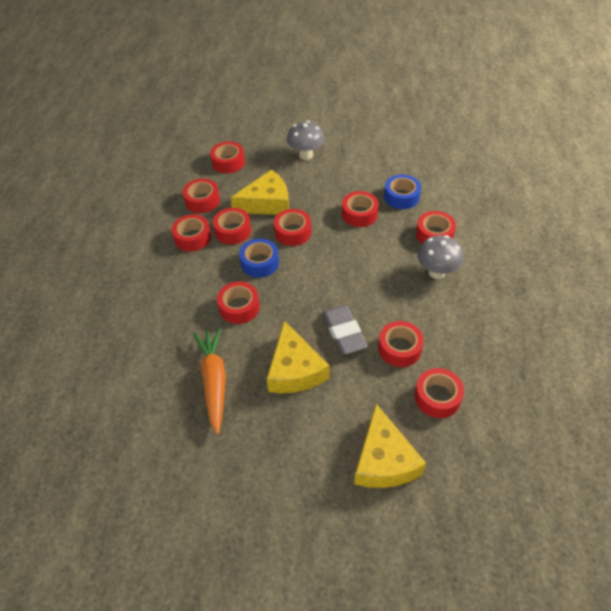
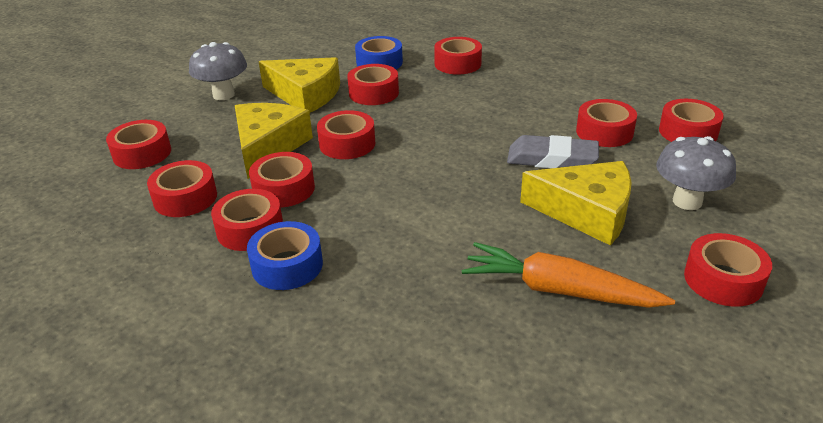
camera: 60 degrees left, 15 degrees down
red tape [217,282,260,324] -> red tape moved to [684,233,772,307]
blue tape [239,239,279,278] -> blue tape moved to [247,221,323,290]
yellow cheese [354,404,426,488] -> yellow cheese moved to [259,57,340,113]
grey mushroom [417,235,464,279] -> grey mushroom moved to [656,136,736,210]

